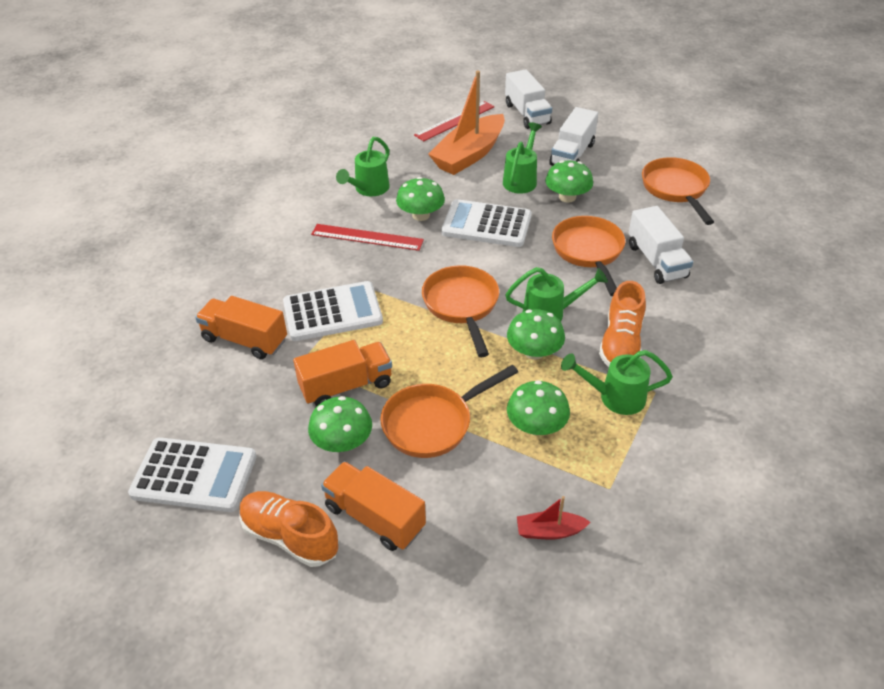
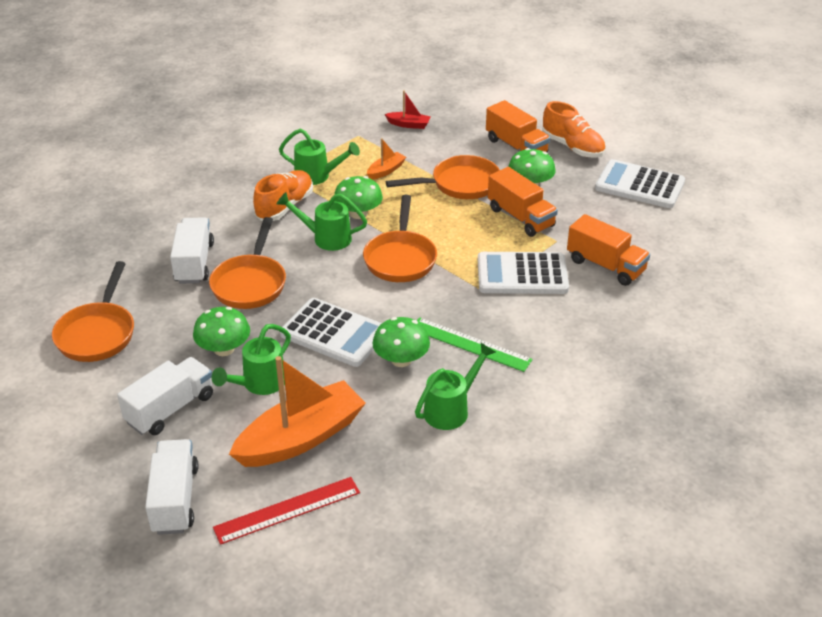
camera: 165 degrees left, 5 degrees down
orange truck [293,340,392,406] -> orange truck turned 120 degrees counterclockwise [488,167,558,237]
red ruler [311,224,424,251] -> green ruler [417,318,533,372]
green mushroom [507,380,570,435] -> orange boat [367,138,406,180]

